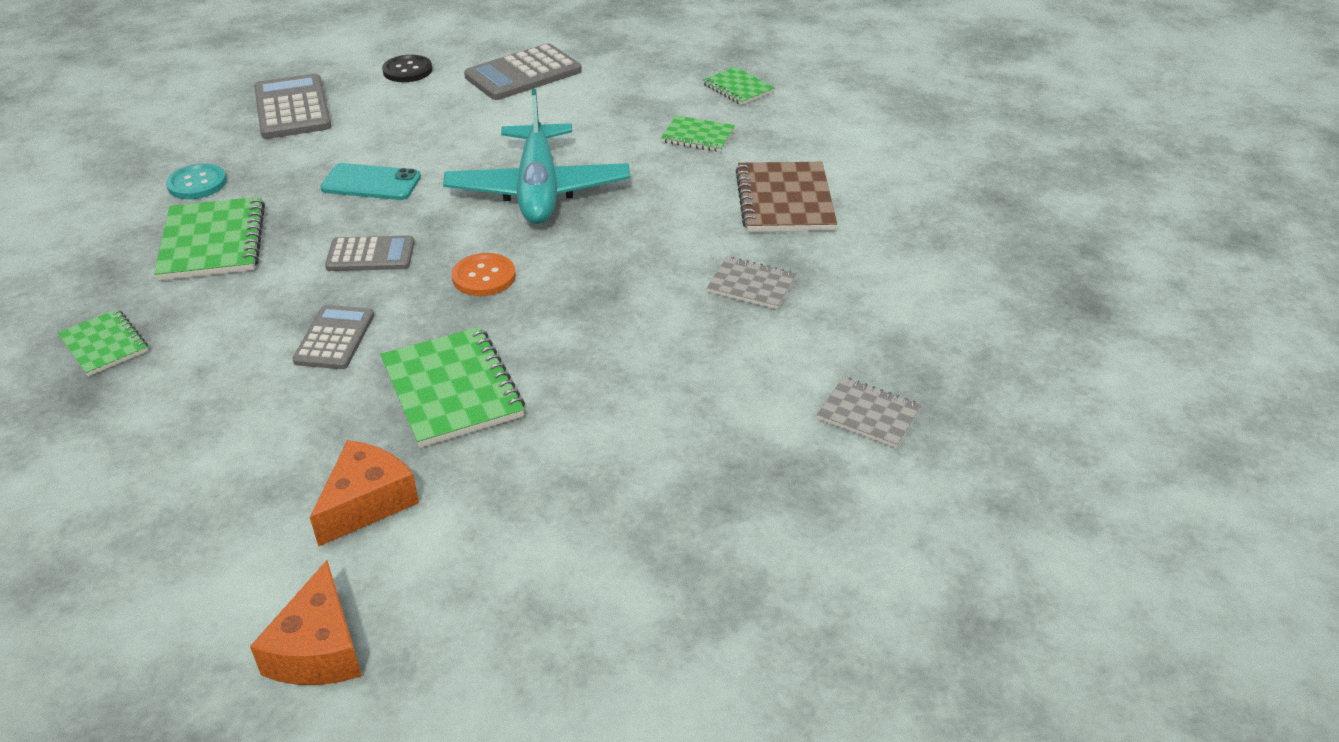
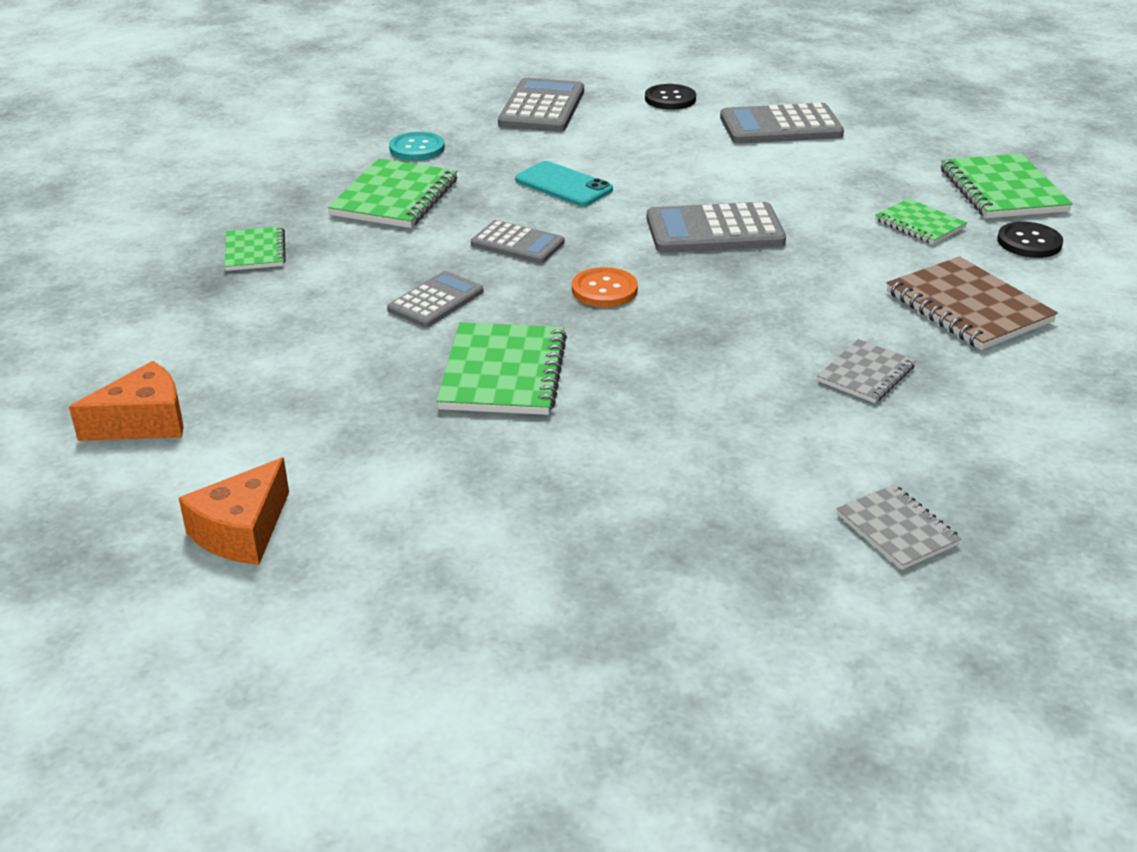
camera: 30 degrees right, 5 degrees down
orange cheese [310,440,419,547] -> orange cheese moved to [69,361,184,441]
turquoise plane [443,89,630,224] -> grey calculator [646,202,786,253]
green notebook [703,67,775,105] -> green notebook [941,154,1073,218], size x1.68
grey notebook [707,257,796,309] -> grey notebook turned 75 degrees clockwise [817,339,916,403]
brown notebook [735,162,837,232] -> brown notebook turned 60 degrees counterclockwise [887,256,1058,350]
none -> black button [997,222,1063,258]

